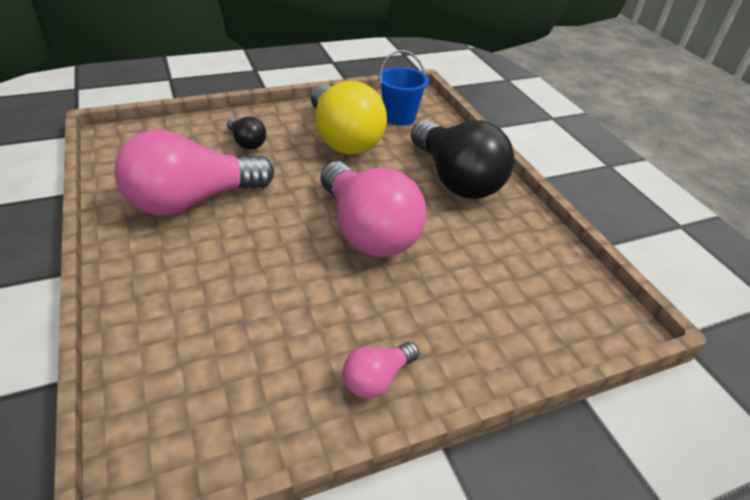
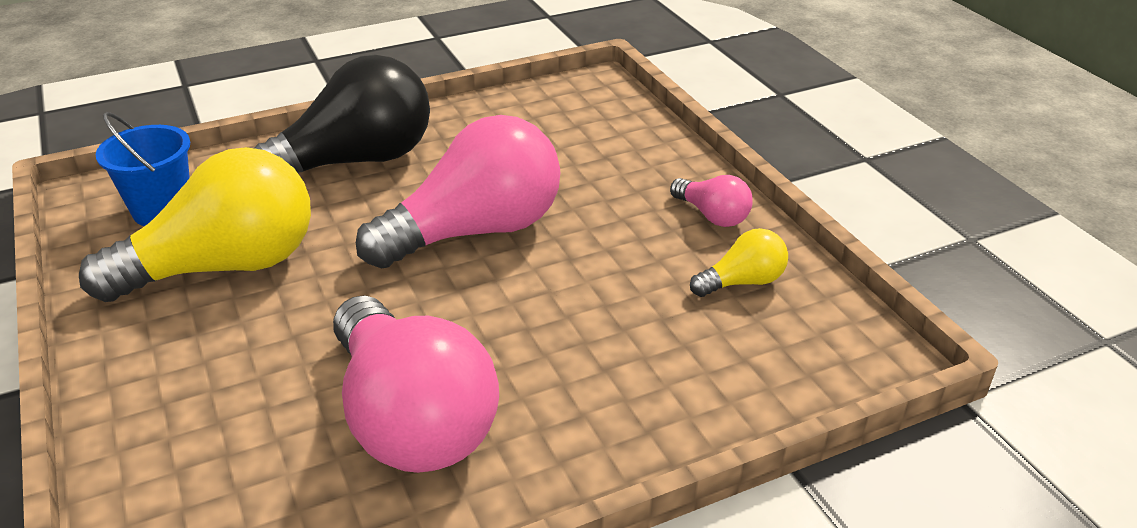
camera: 90 degrees left, 5 degrees down
black light bulb [227,117,266,149] -> none
none -> yellow light bulb [690,228,788,297]

